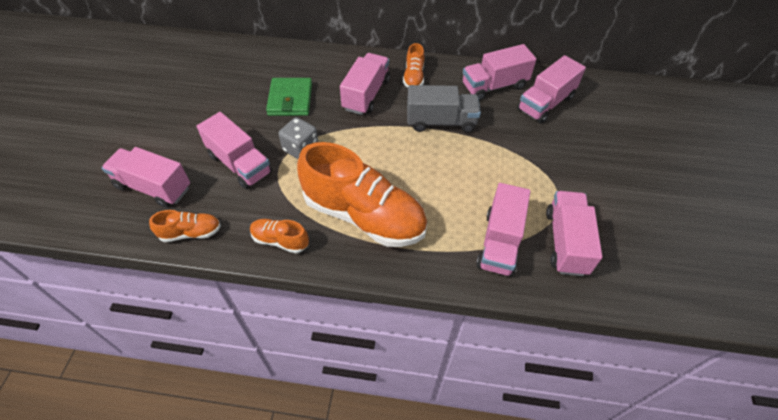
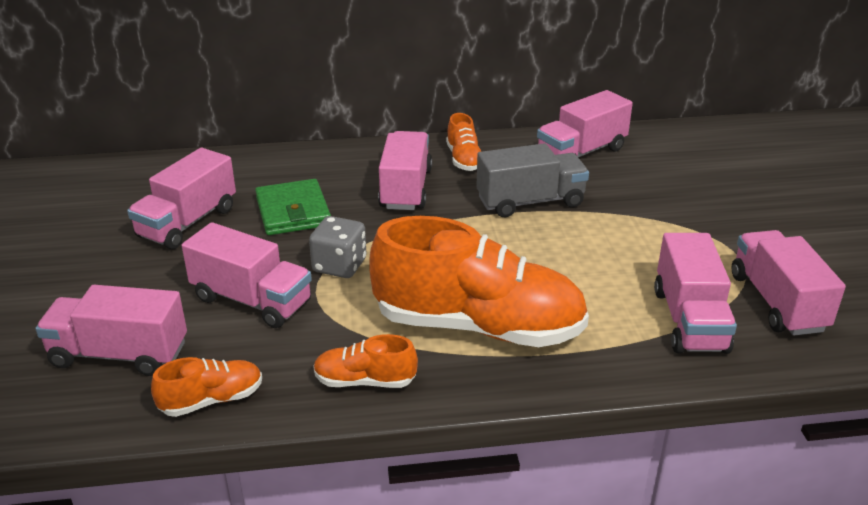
camera: 15 degrees left, 20 degrees down
pink truck [517,55,586,124] -> pink truck moved to [127,148,236,249]

